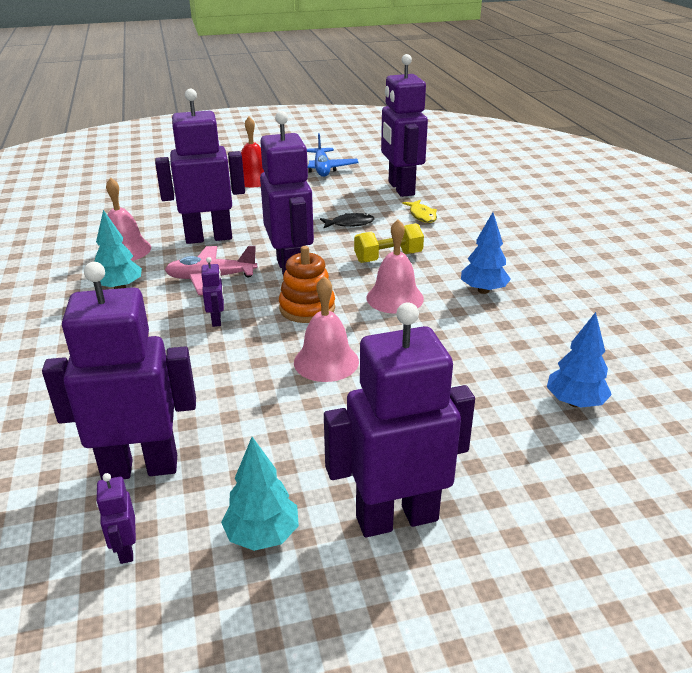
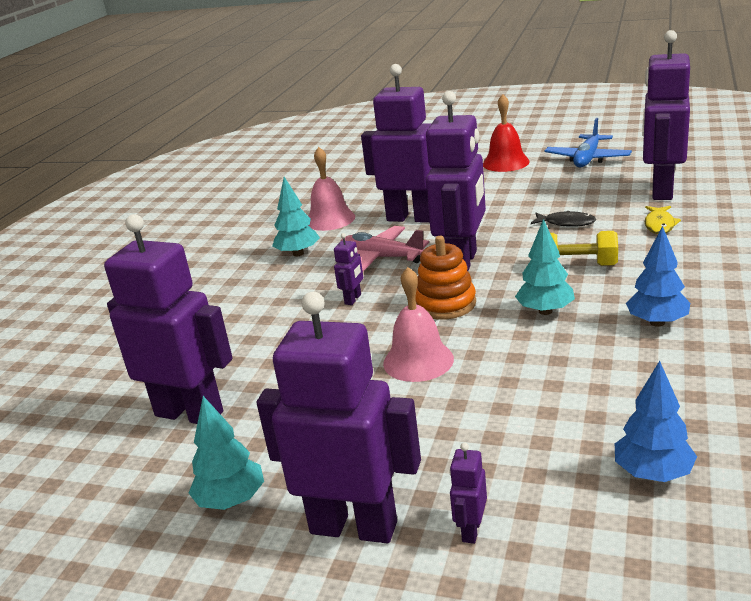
camera: 35 degrees right, 5 degrees down
purple robot [96,473,136,564] -> purple robot moved to [449,443,487,544]
pink bell [367,219,424,314] -> turquoise tree [515,219,575,315]

